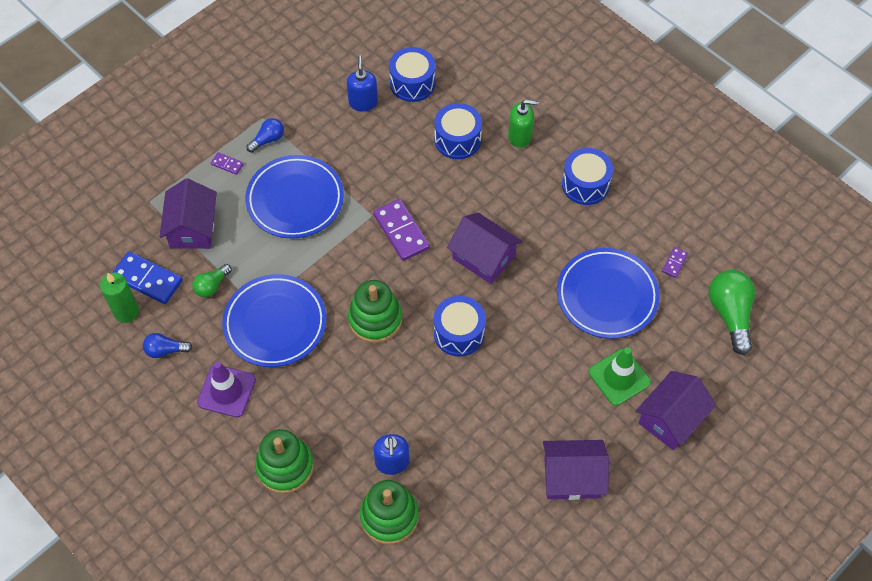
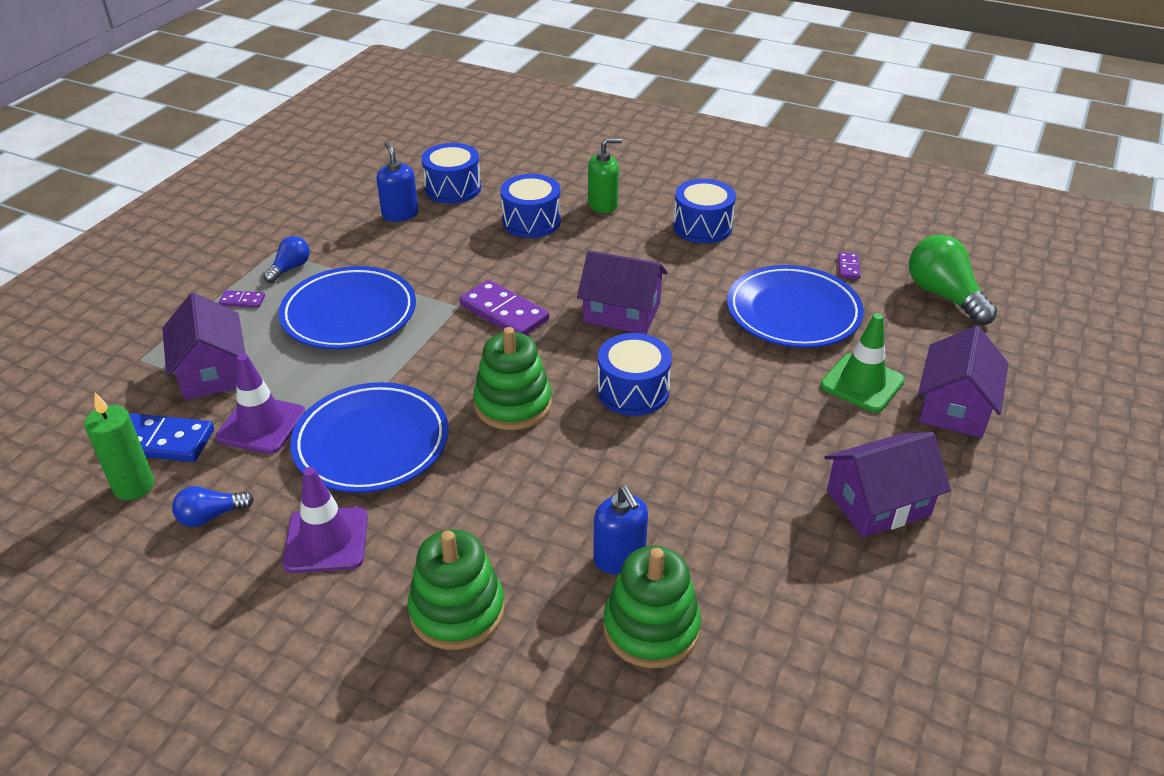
camera: 20 degrees left, 20 degrees down
green light bulb [192,264,232,297] -> purple traffic cone [216,354,306,454]

